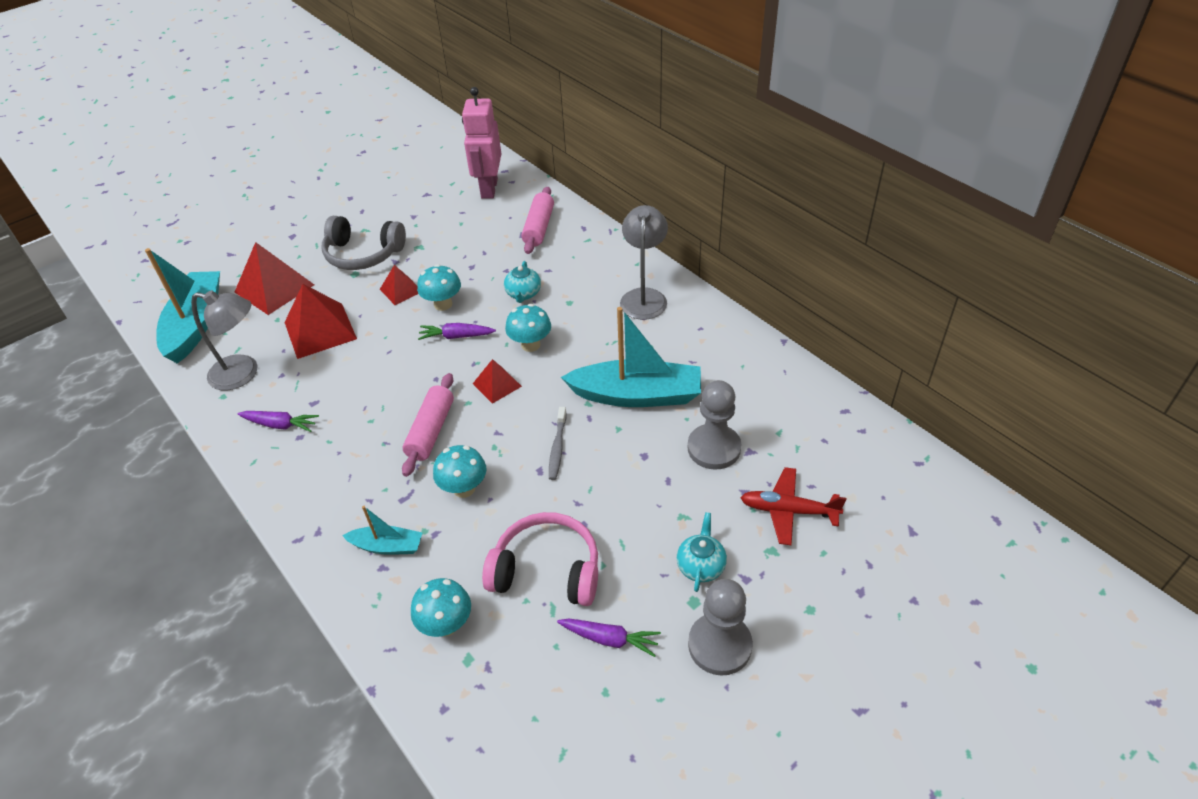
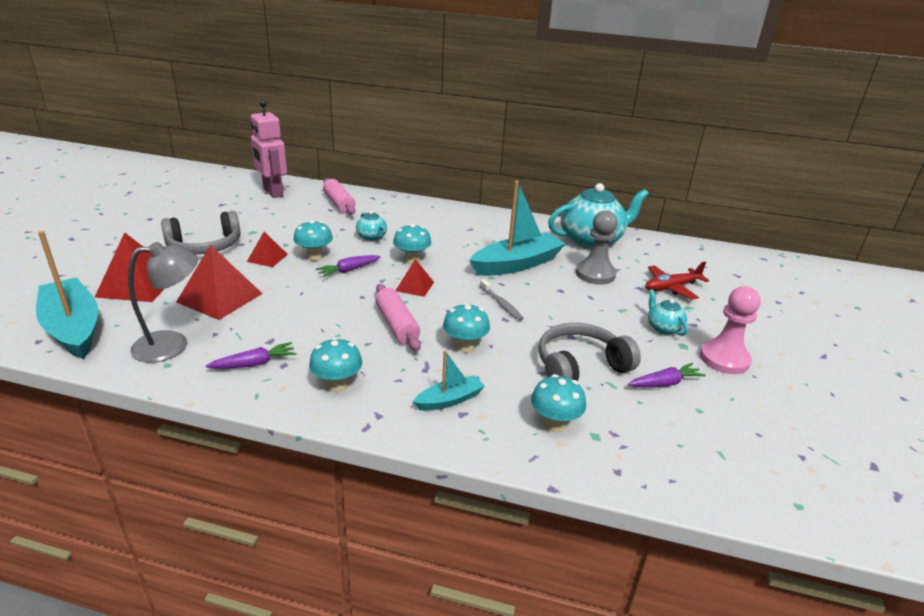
camera: 40 degrees left, 15 degrees down
pink headphones [482,512,598,606] -> grey headphones [538,323,641,381]
grey lamp [620,205,668,320] -> none
grey pawn [688,579,753,676] -> pink pawn [700,286,761,374]
none -> turquoise mushroom [309,337,362,392]
none -> turquoise teapot [548,183,649,249]

